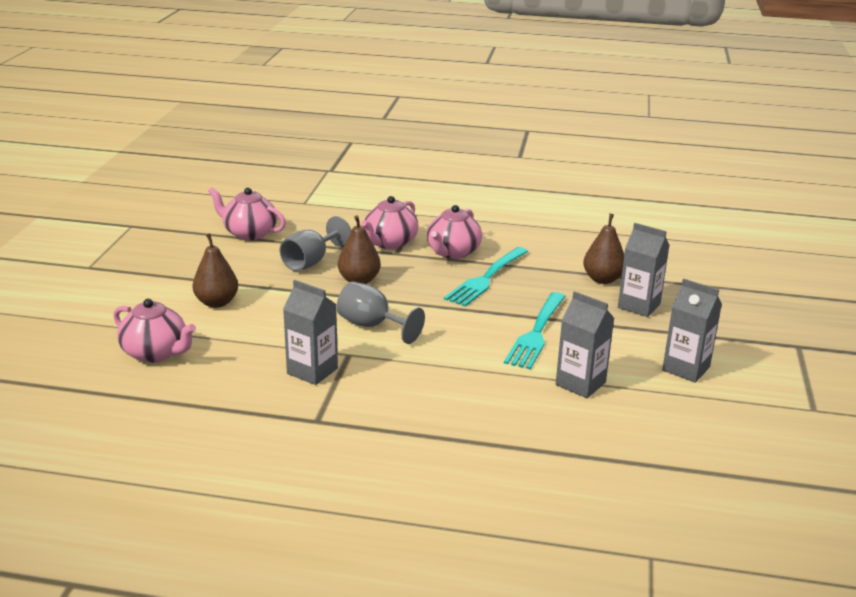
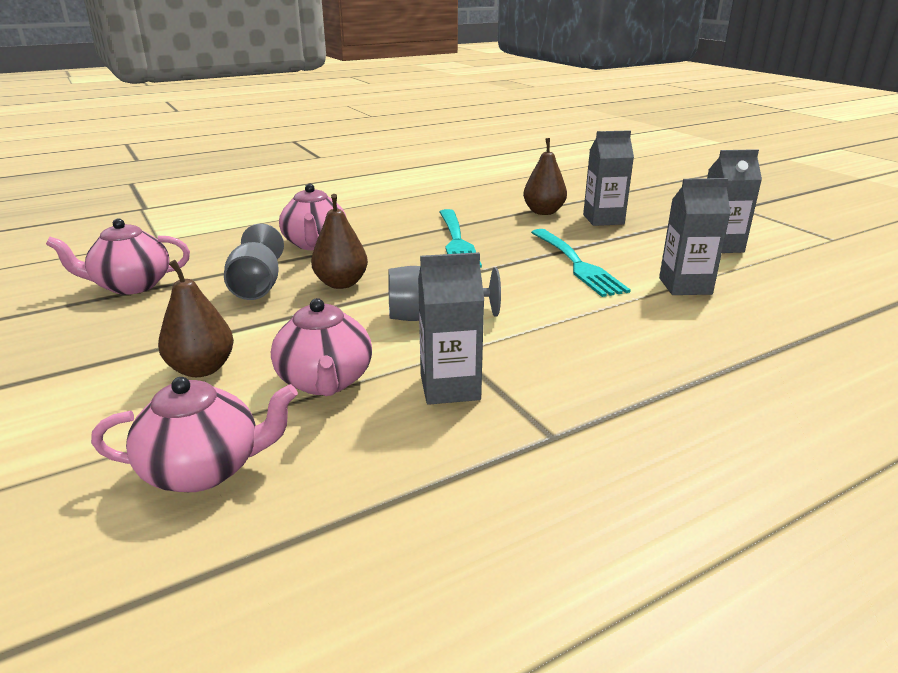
camera: 40 degrees left, 0 degrees up
pink teapot [426,205,482,259] -> pink teapot moved to [271,298,372,396]

